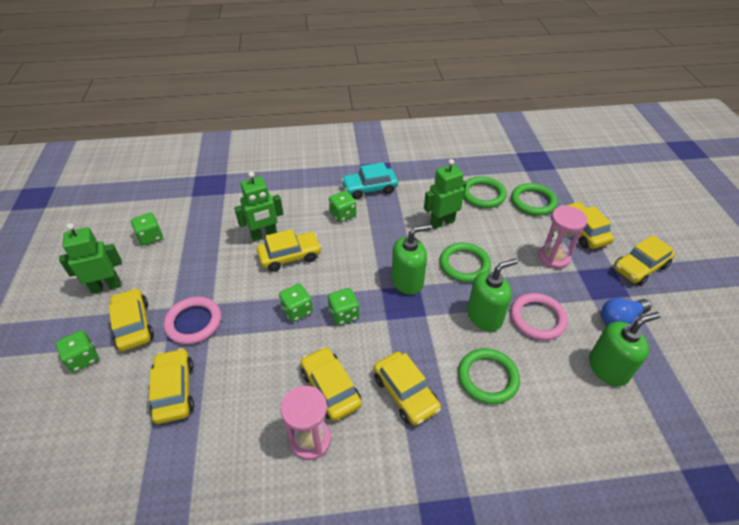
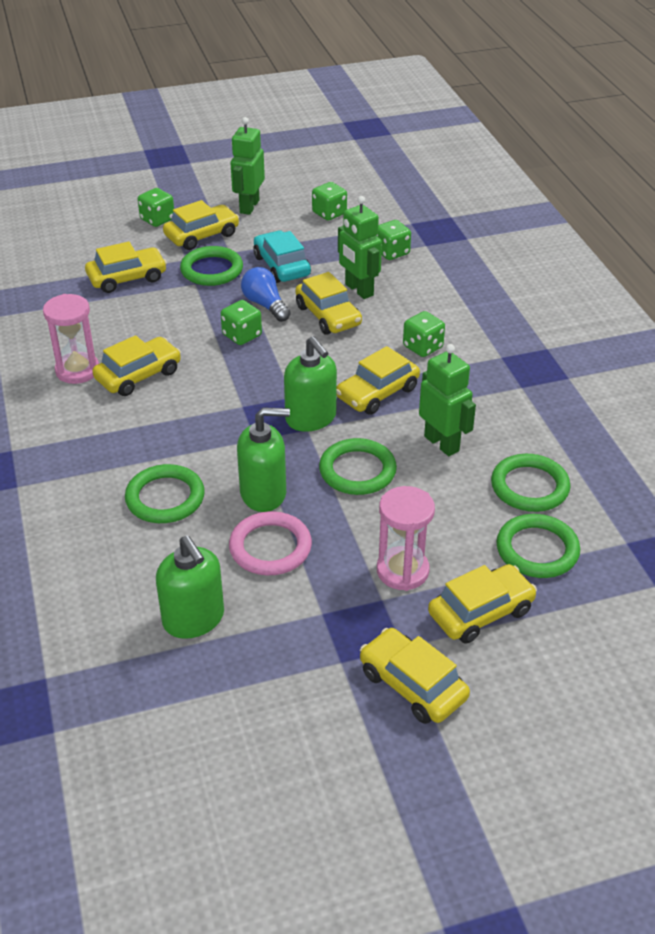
camera: 80 degrees right, 5 degrees down
green robot [59,223,122,294] -> green robot turned 135 degrees counterclockwise [230,117,265,215]
pink ring [163,297,221,345] -> green ring [180,246,243,286]
green dice [328,288,359,325] -> green dice moved to [376,220,411,260]
turquoise car [341,162,398,199] -> turquoise car moved to [253,231,311,283]
yellow car [374,352,441,426] -> yellow car moved to [337,346,420,415]
green soap dispenser [467,258,518,332] -> green soap dispenser turned 60 degrees counterclockwise [237,407,290,512]
blue light bulb [601,298,652,325] -> blue light bulb moved to [241,267,291,322]

